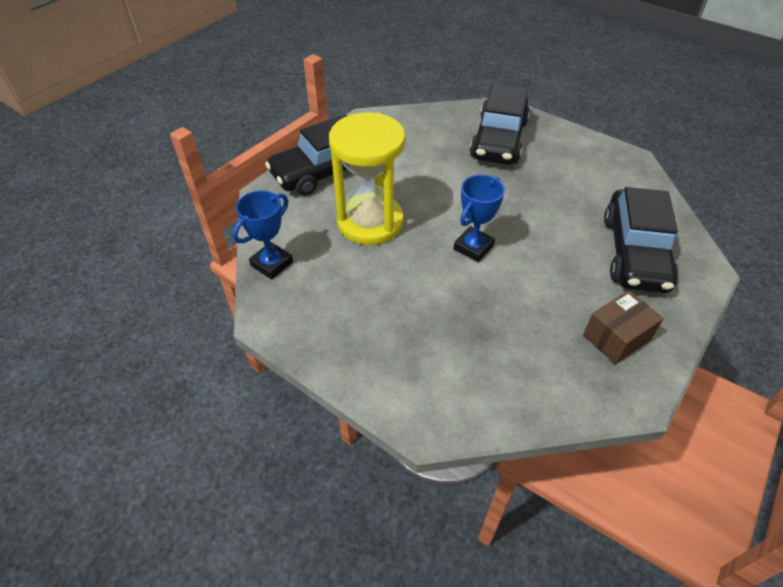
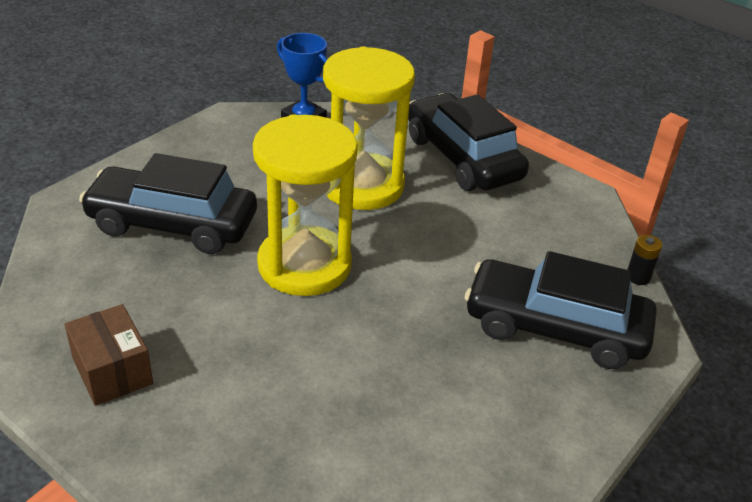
camera: 90 degrees right, 10 degrees down
blue trophy [454,175,505,262] -> yellow hourglass [253,114,358,296]
black car [604,187,678,293] -> black car moved to [79,153,257,254]
none -> black battery [627,235,662,285]

